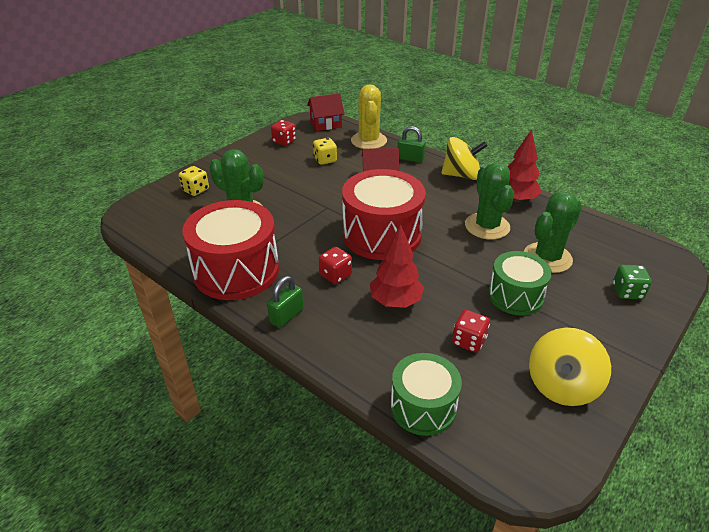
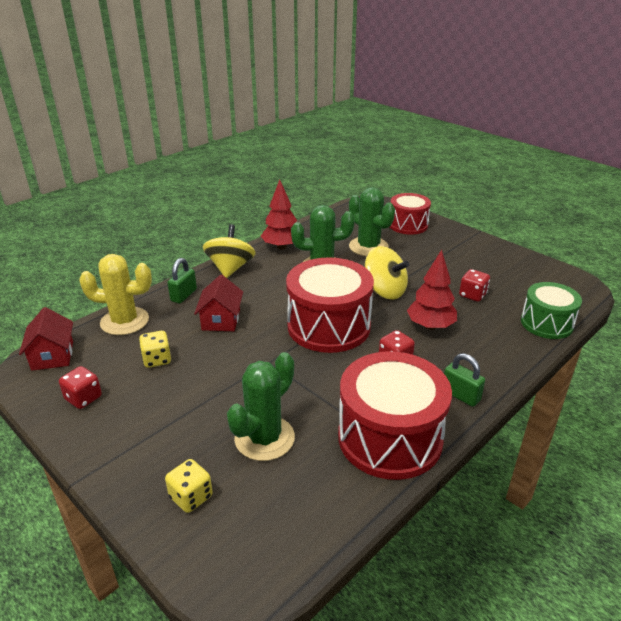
camera: 85 degrees left, 5 degrees down
green drum [488,251,552,315] -> none
yellow spinning top [529,328,611,406] -> yellow spinning top moved to [365,246,409,300]
green dice [613,265,652,299] -> red drum [390,193,431,235]

